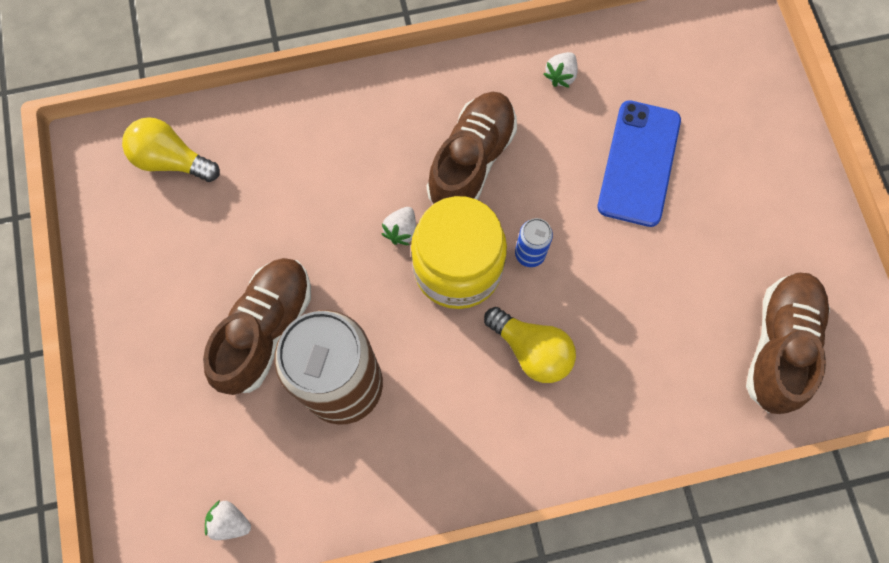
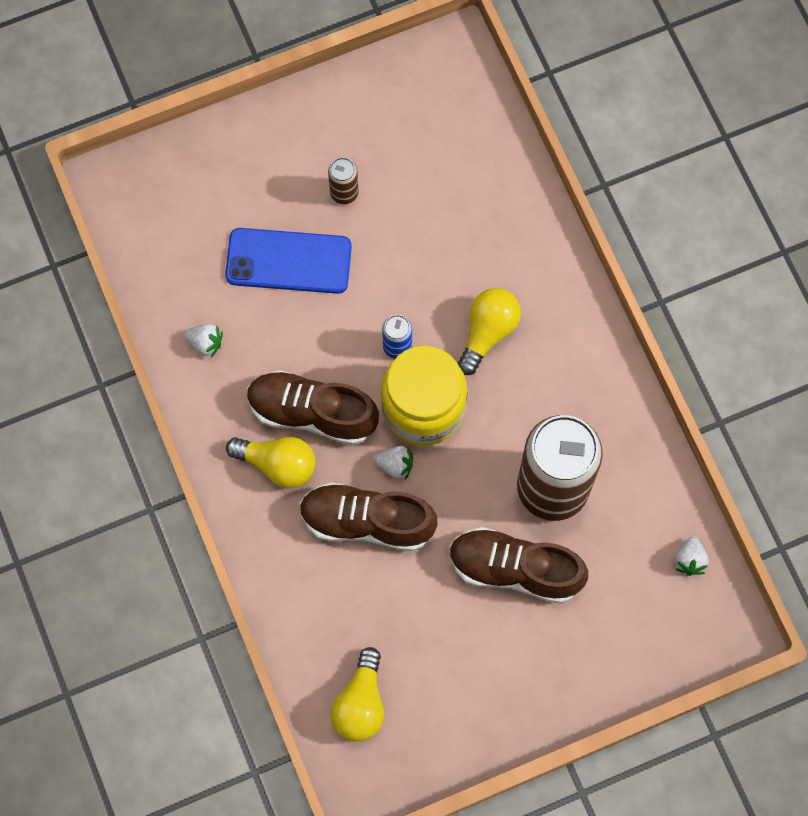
camera: 100 degrees left, 0 degrees up
brown shoe [746,273,830,414] -> brown shoe moved to [299,482,438,551]
none -> yellow light bulb [226,437,315,488]
none -> brown can [328,157,358,204]

